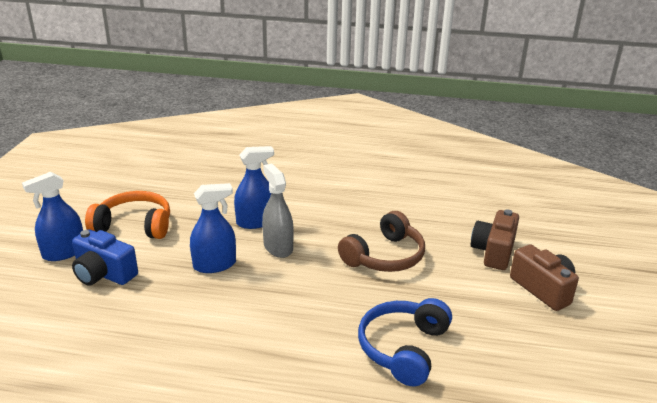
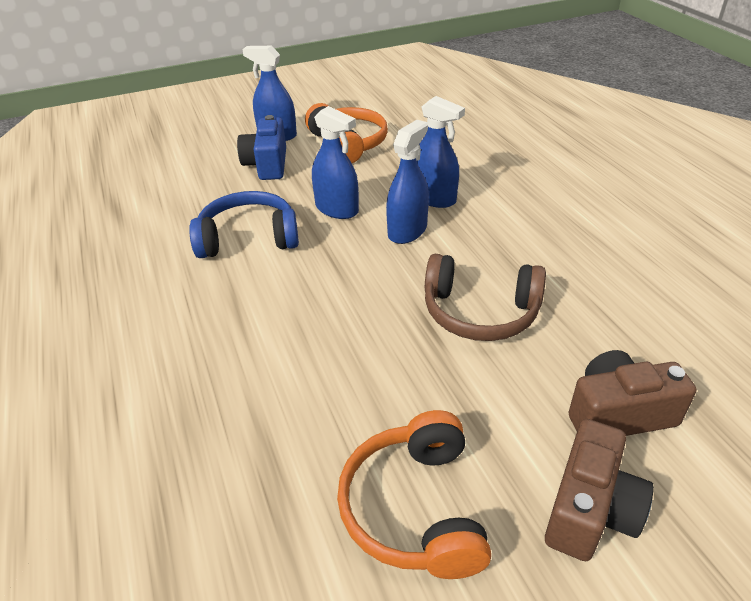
camera: 60 degrees right, 10 degrees up
grey spray bottle [262,164,294,258] -> blue spray bottle [386,120,429,244]
blue headphones [358,298,452,386] -> blue headphones moved to [189,191,299,258]
none -> orange headphones [337,410,491,579]

